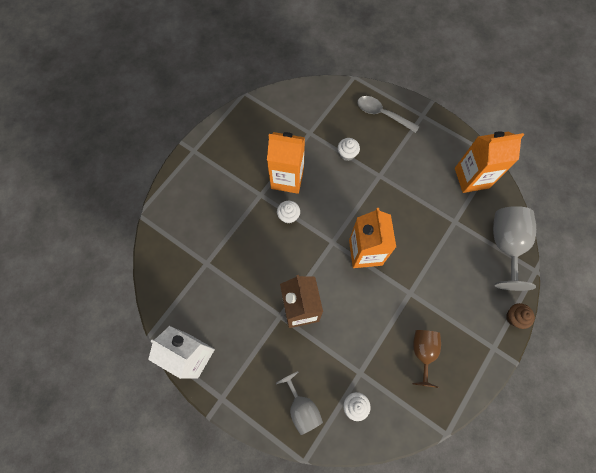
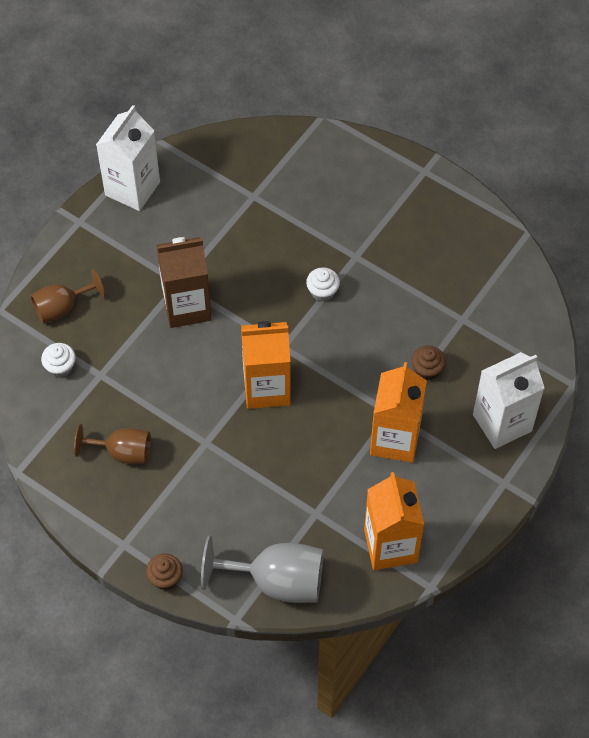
camera: 90 degrees right, 10 degrees down
orange carton [267,132,305,194] -> orange carton moved to [370,362,427,463]
grey goblet [276,371,323,435] -> brown goblet [30,269,106,323]
white cupcake [338,138,360,161] -> brown cupcake [411,346,446,380]
grey spoon [357,96,419,133] -> white carton [473,352,545,449]

